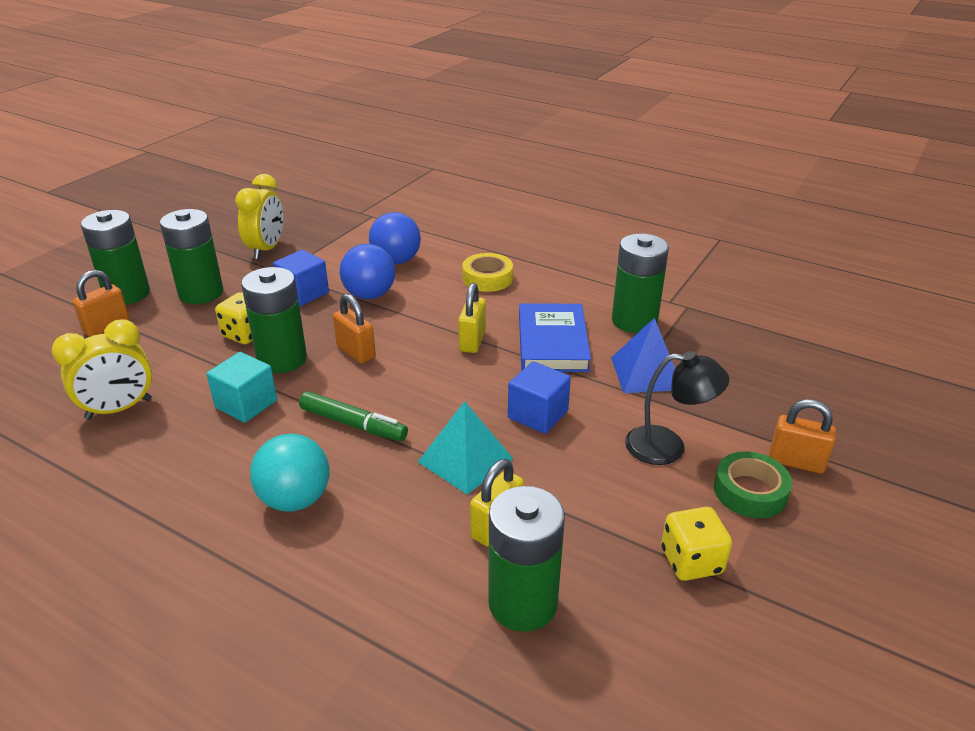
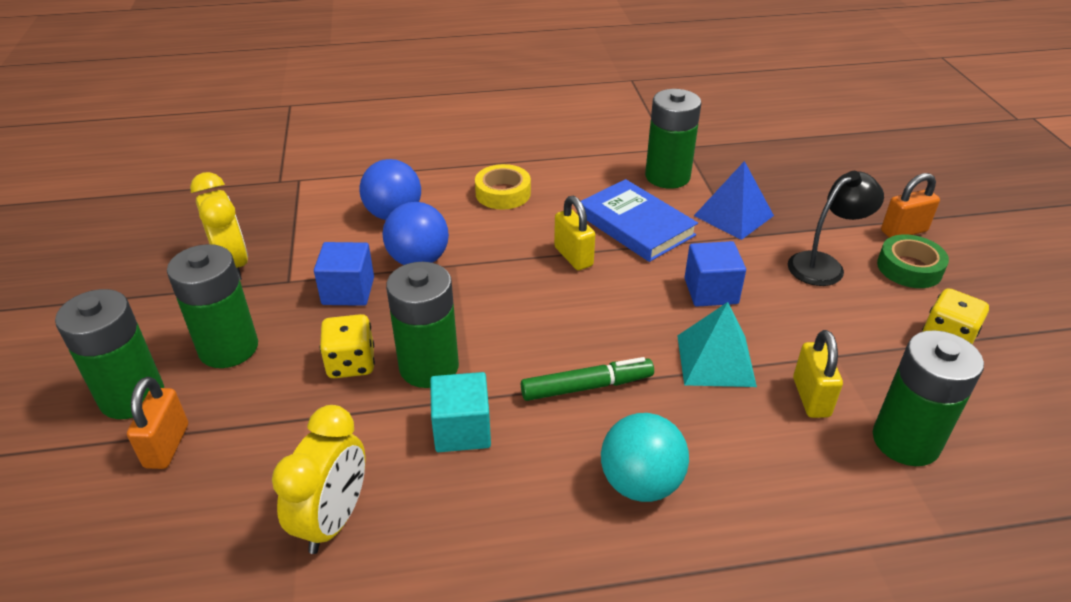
camera: 40 degrees left, 5 degrees up
orange padlock [333,294,376,364] -> none

